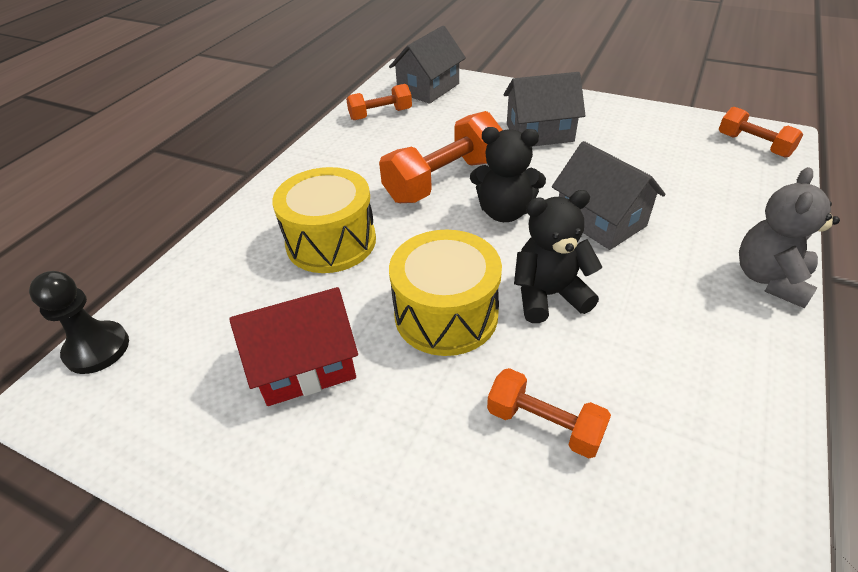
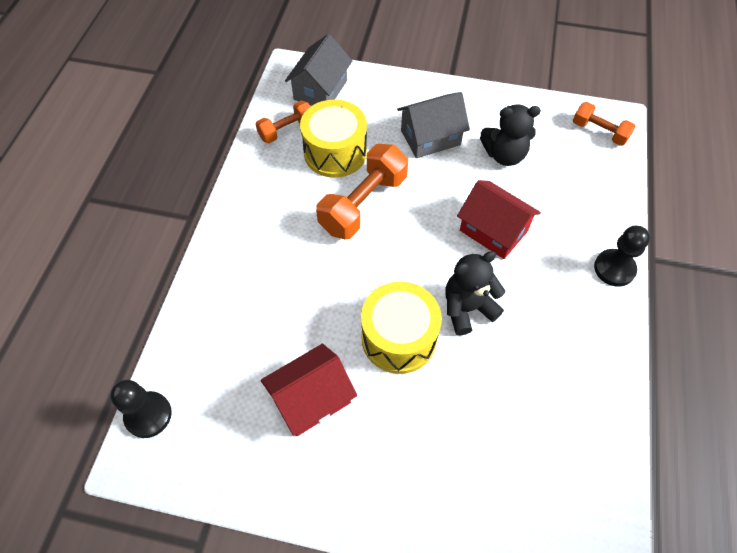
camera: 15 degrees left, 15 degrees up
yellow drum [272,167,376,273] -> yellow drum moved to [300,100,367,178]
black teddy bear [470,127,546,222] -> black teddy bear moved to [480,104,541,166]
orange dumbbell [487,368,611,458] -> none
grey house [552,141,666,250] -> red house [457,180,541,259]
grey teddy bear [739,167,840,308] -> black pawn [594,226,650,287]

